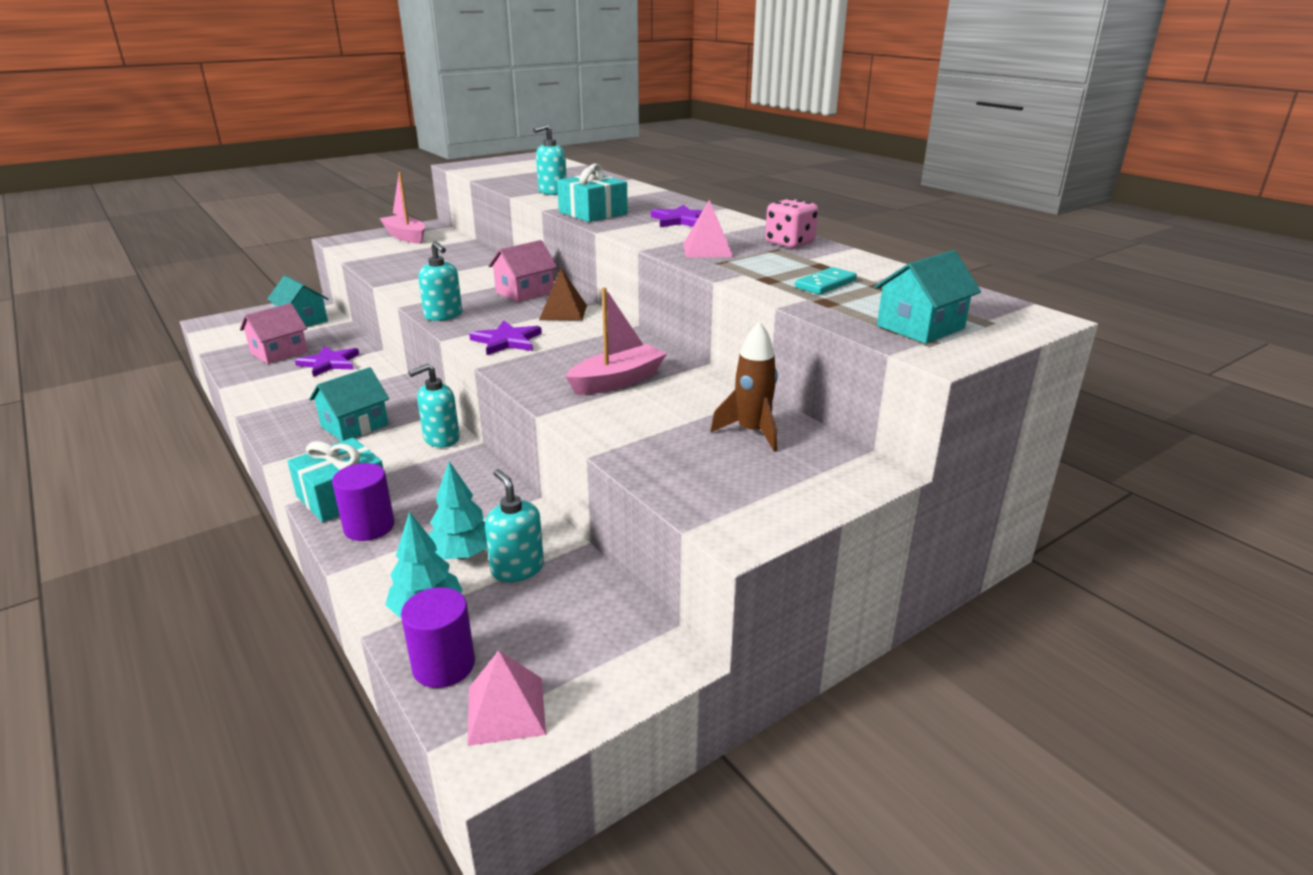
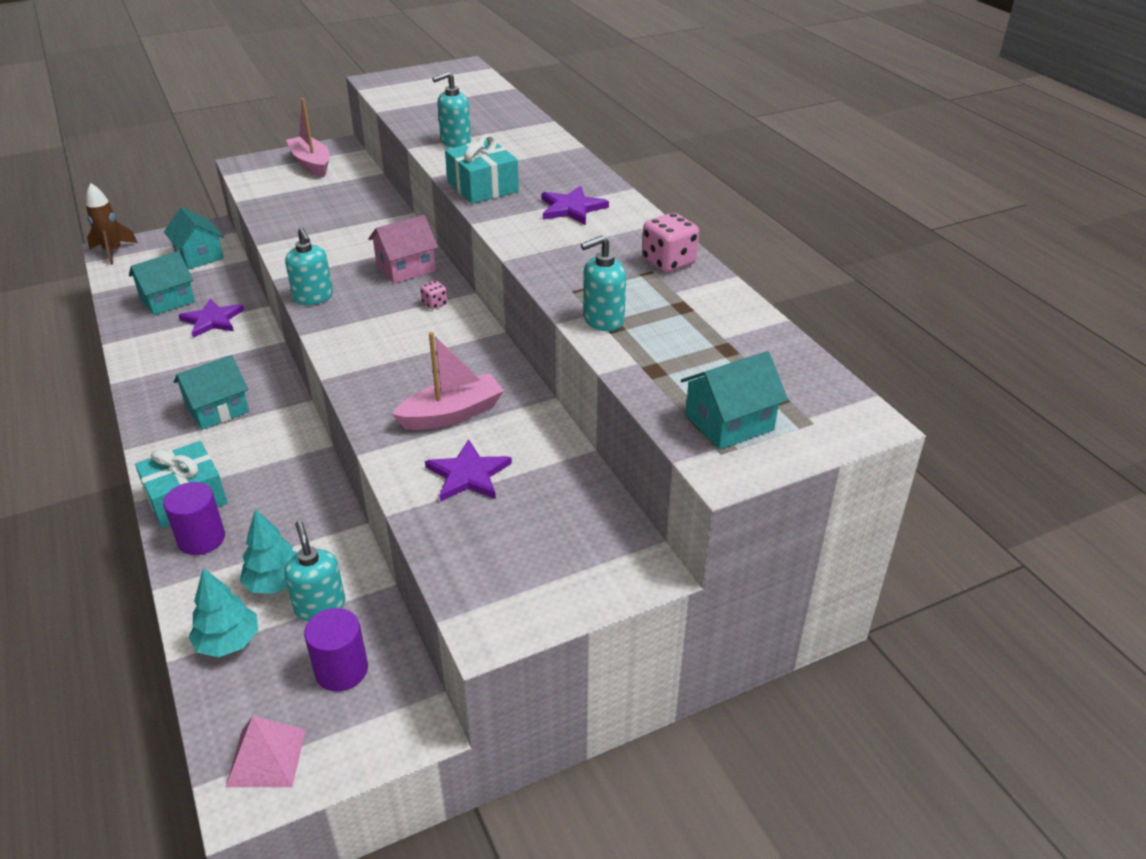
camera: 10 degrees right, 10 degrees up
pink house [240,303,308,364] -> turquoise house [129,251,195,315]
purple cylinder [401,587,475,688] -> purple cylinder moved to [304,608,368,692]
turquoise soap dispenser [408,364,460,447] -> turquoise soap dispenser moved to [581,235,626,331]
purple star [469,320,542,355] -> purple star moved to [425,439,512,502]
brown pyramid [539,268,587,321] -> pink dice [420,280,447,309]
pink pyramid [683,200,733,258] -> none
brown rocket [711,321,778,452] -> brown rocket moved to [86,183,138,265]
turquoise domino [795,267,857,294] -> none

